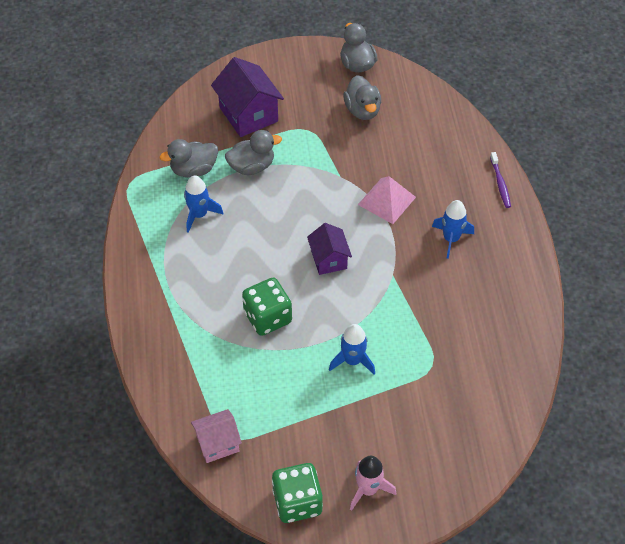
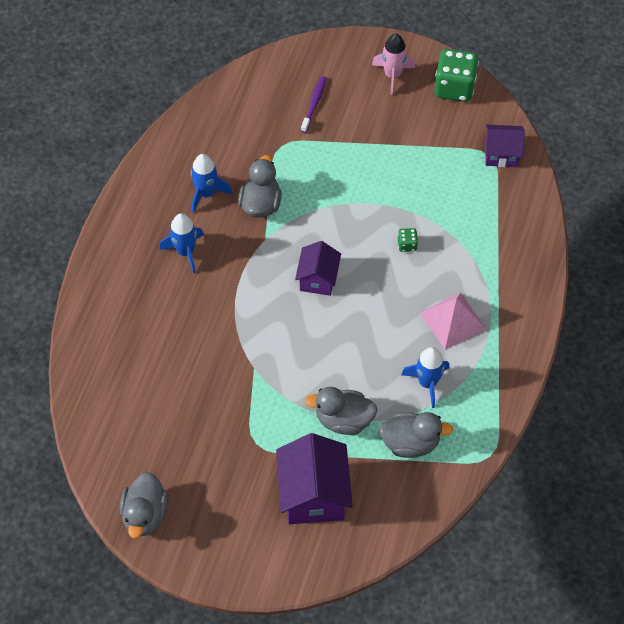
camera: 155 degrees left, 5 degrees up
pink house [191,409,242,463] -> purple house [485,124,525,167]
green dice [242,278,292,336] -> green dice [398,228,418,252], size x0.45
blue rocket [329,324,375,375] -> blue rocket moved to [191,154,233,213]
grey duck [343,75,381,120] -> grey duck moved to [238,155,282,218]
pink pyramid [358,176,416,224] -> pink pyramid moved to [420,293,486,350]
purple toothbrush [490,152,511,208] -> purple toothbrush moved to [301,76,327,133]

